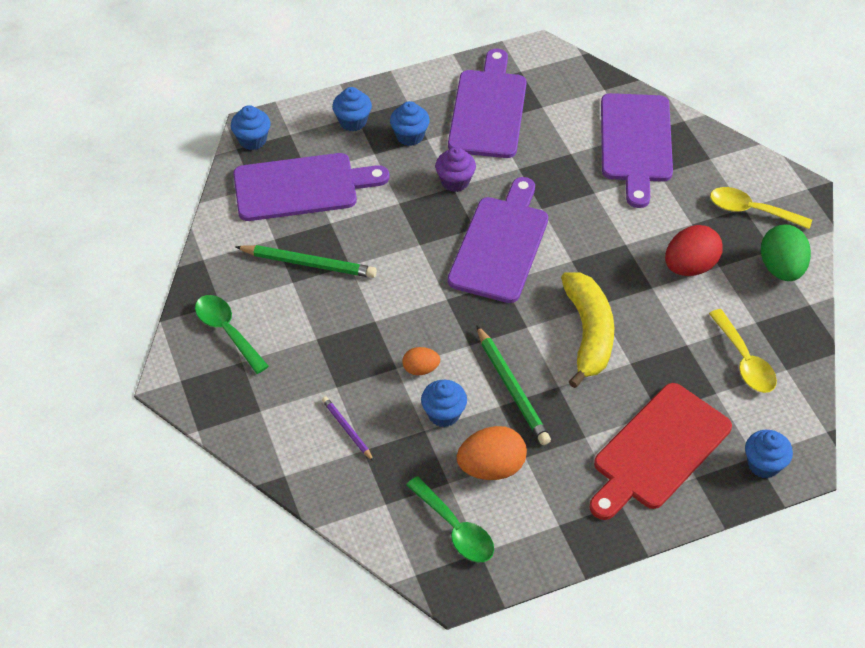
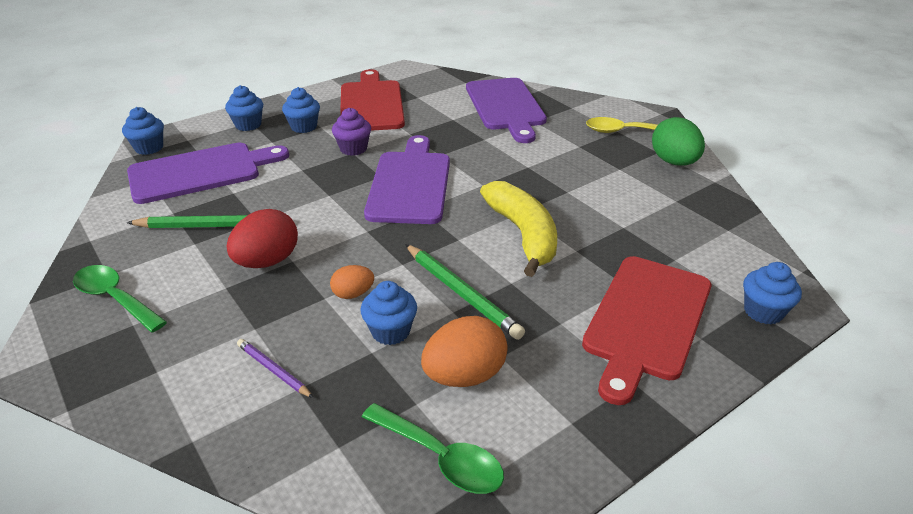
camera: 15 degrees left, 15 degrees down
purple cutting board [448,49,527,158] -> red cutting board [340,69,405,131]
red egg [665,225,723,276] -> red egg moved to [227,209,298,268]
yellow spoon [709,309,777,393] -> none

